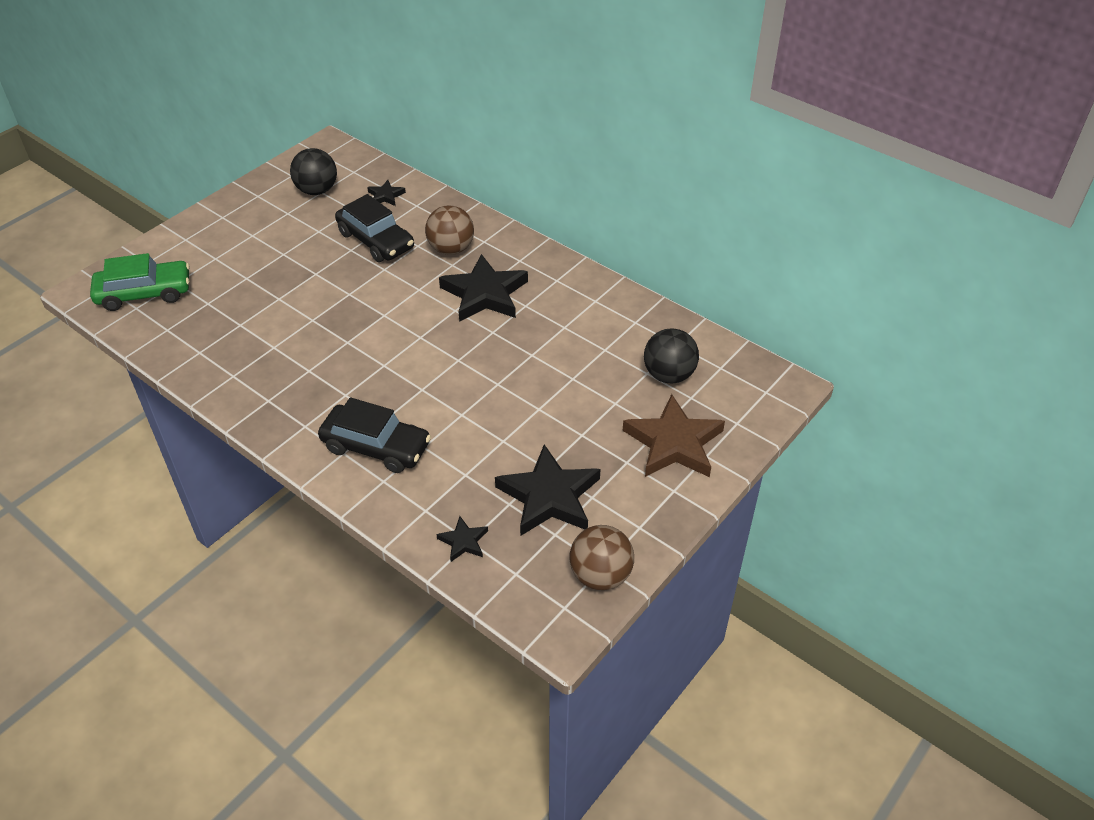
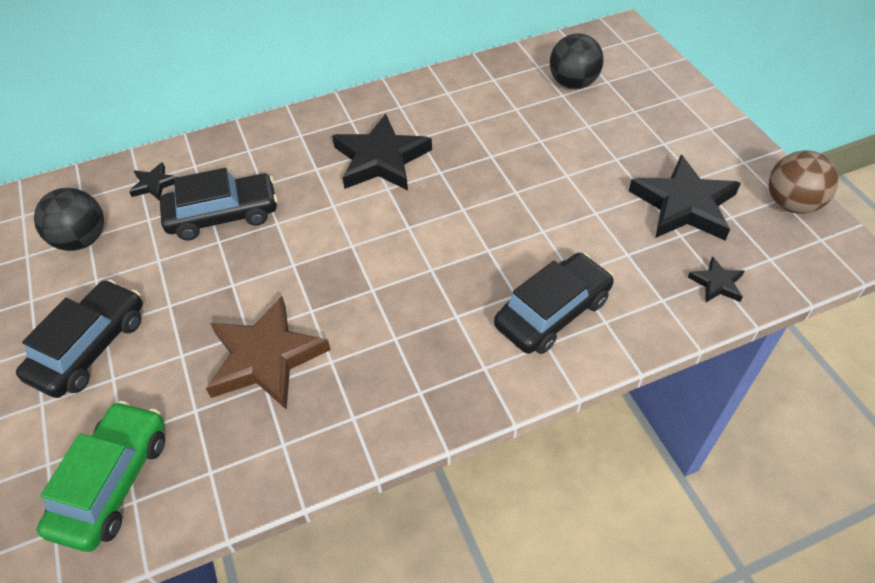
camera: 60 degrees left, 5 degrees up
brown ball [425,205,474,255] -> none
brown star [623,394,725,477] -> brown star moved to [206,296,331,410]
none -> black car [16,279,143,398]

